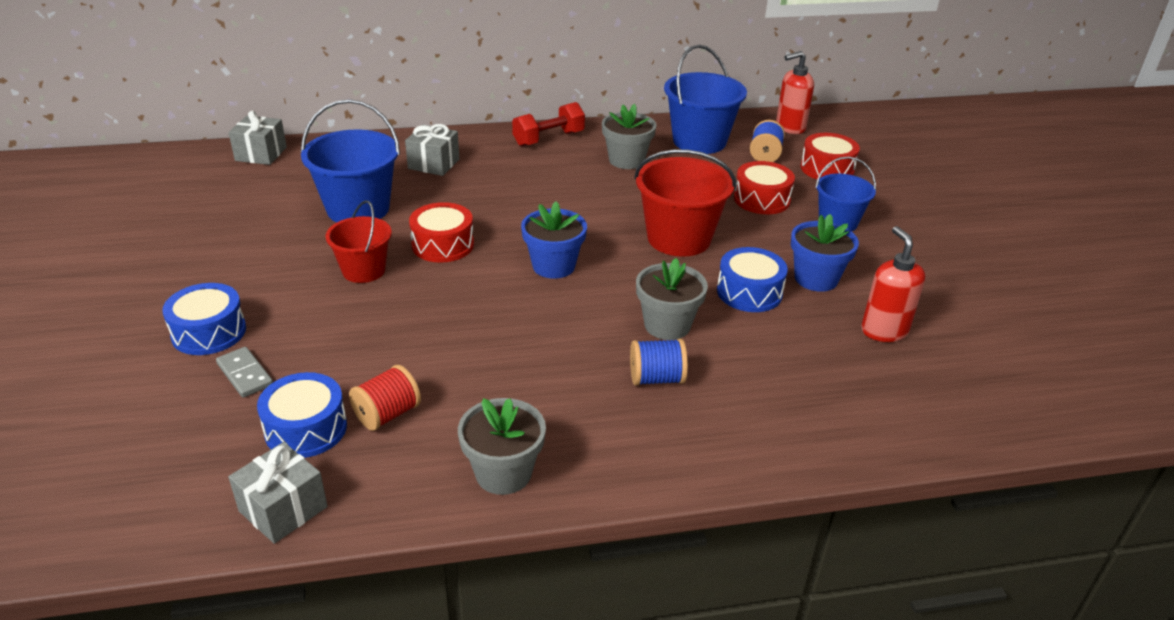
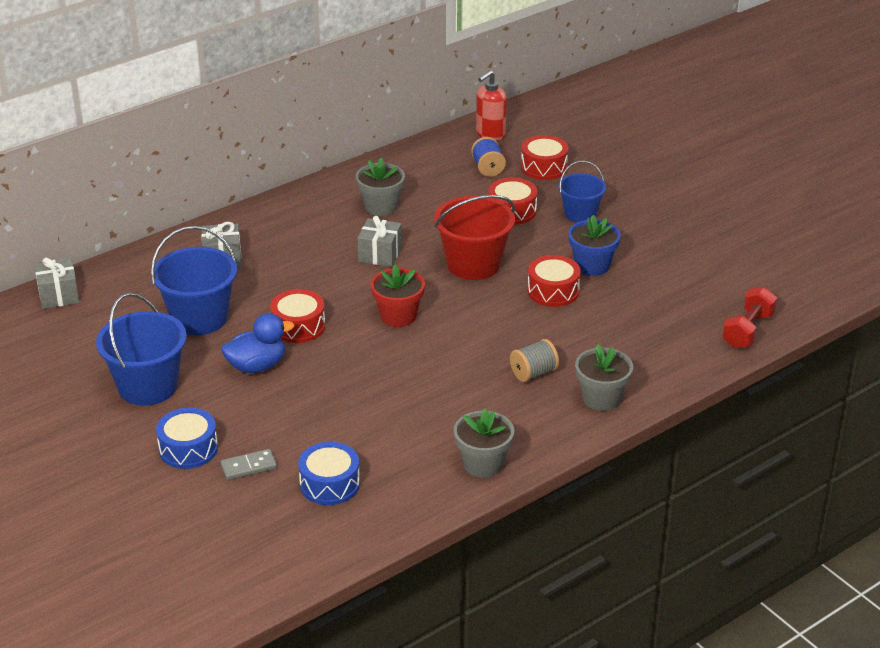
camera: 25 degrees left, 0 degrees up
grey domino [216,347,273,398] -> grey domino turned 45 degrees counterclockwise [220,449,277,480]
grey gift [228,442,328,544] -> grey gift moved to [358,216,402,267]
red bucket [325,200,392,283] -> blue duck [221,313,294,373]
red spool [349,365,421,431] -> none
red dumbbell [512,102,585,147] -> red dumbbell moved to [722,286,777,349]
blue flower pot [521,201,587,279] -> red flower pot [371,264,425,327]
blue spool [630,339,688,386] -> grey spool [510,339,559,382]
grey flower pot [636,258,708,340] -> grey flower pot moved to [575,345,633,411]
blue bucket [664,44,747,154] -> blue bucket moved to [96,293,187,406]
blue drum [717,247,788,312] -> red drum [527,255,581,307]
red soap dispenser [861,226,925,342] -> none

